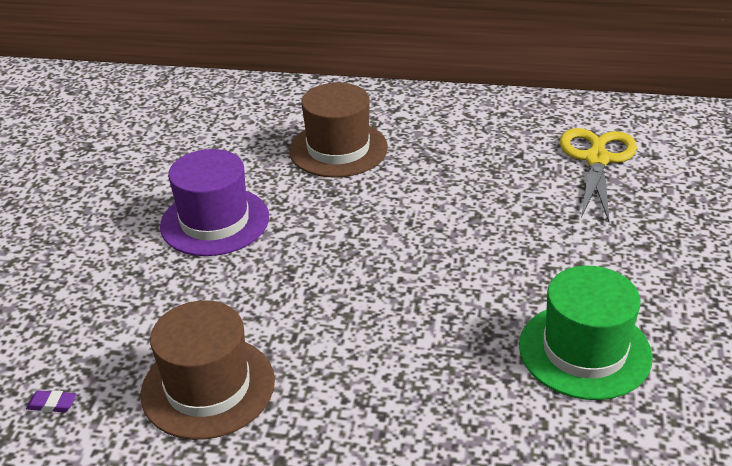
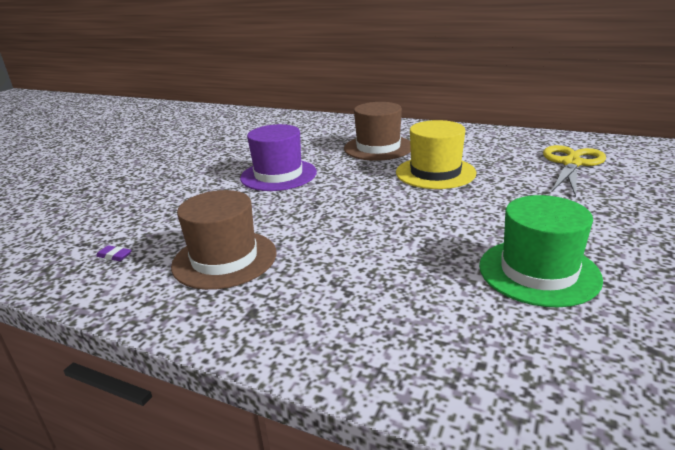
camera: 15 degrees right, 10 degrees down
none -> yellow hat [396,120,477,189]

